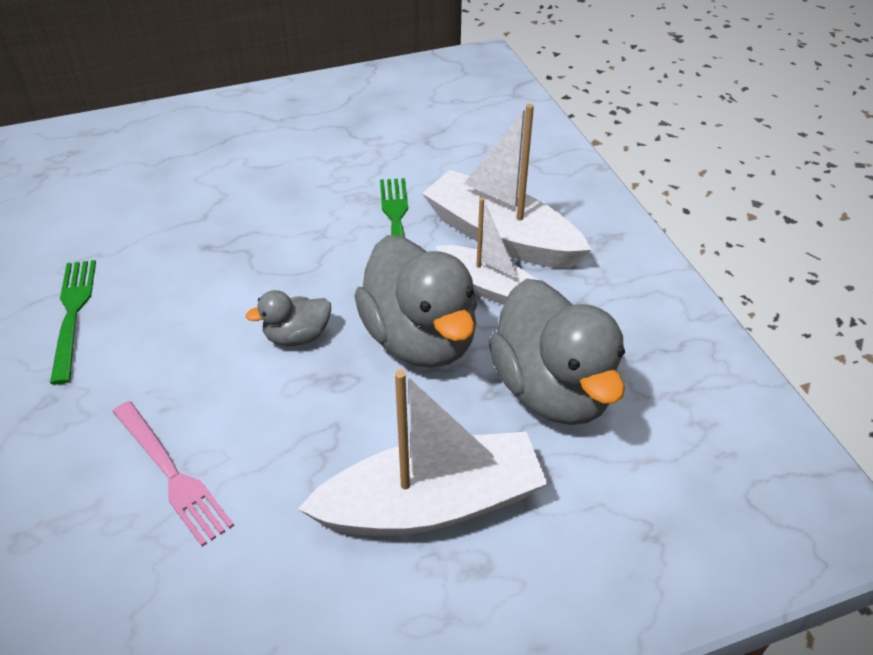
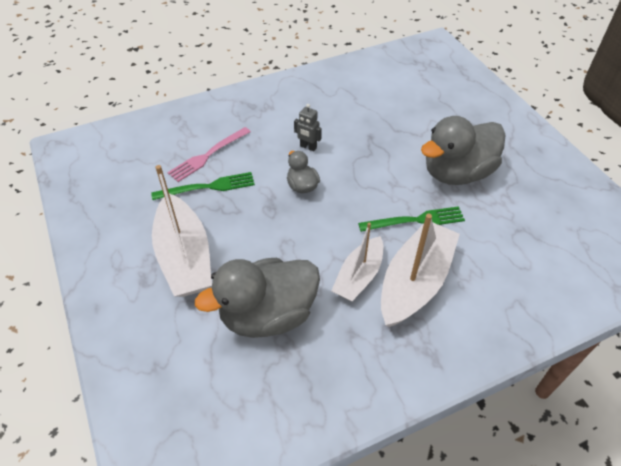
camera: 85 degrees right, 5 degrees up
green fork [50,260,96,384] -> green fork moved to [151,172,255,200]
grey duck [355,235,477,368] -> grey duck moved to [421,116,505,185]
none -> grey robot [294,104,322,152]

